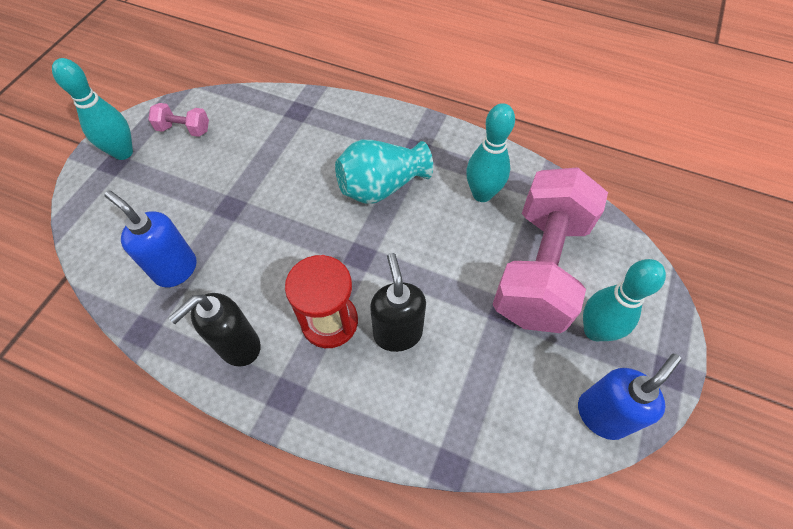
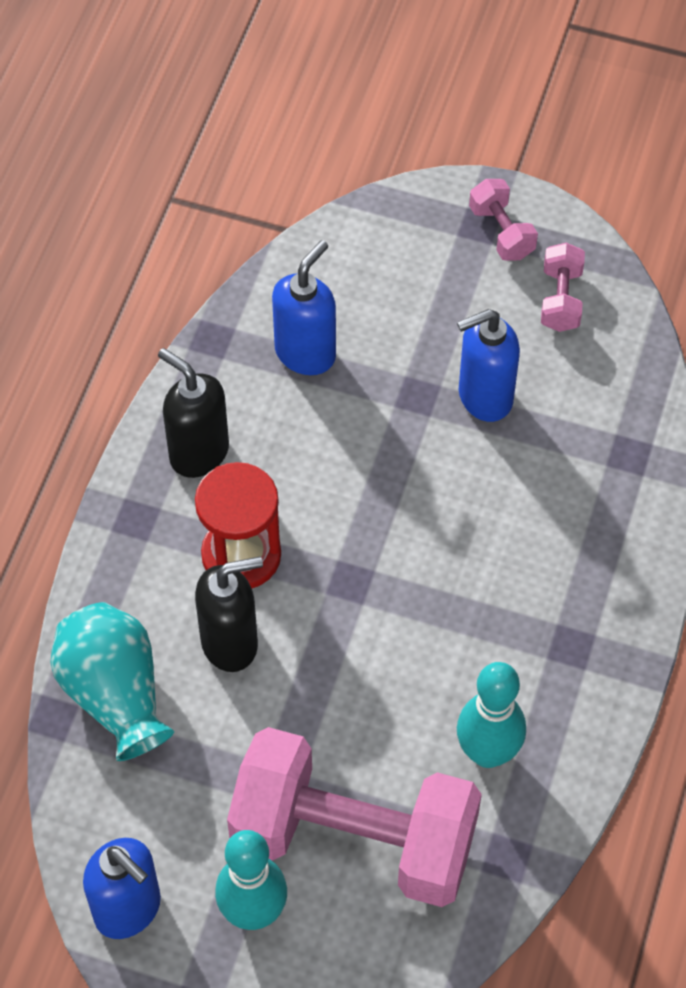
camera: 85 degrees right, 0 degrees up
turquoise bowling pin [52,58,133,160] -> pink dumbbell [469,179,538,261]
turquoise vase [335,140,433,204] -> turquoise vase moved to [50,602,174,761]
none -> blue soap dispenser [457,309,520,422]

